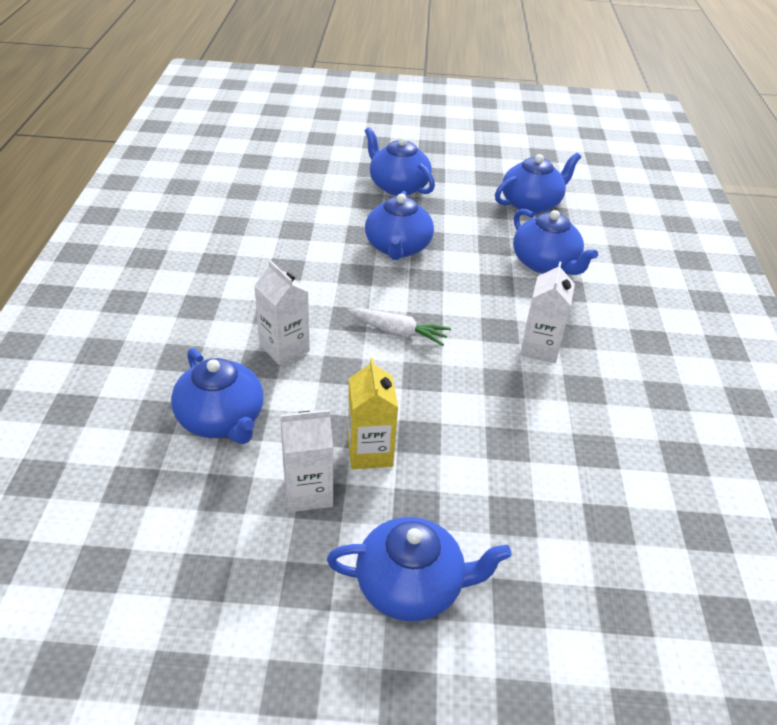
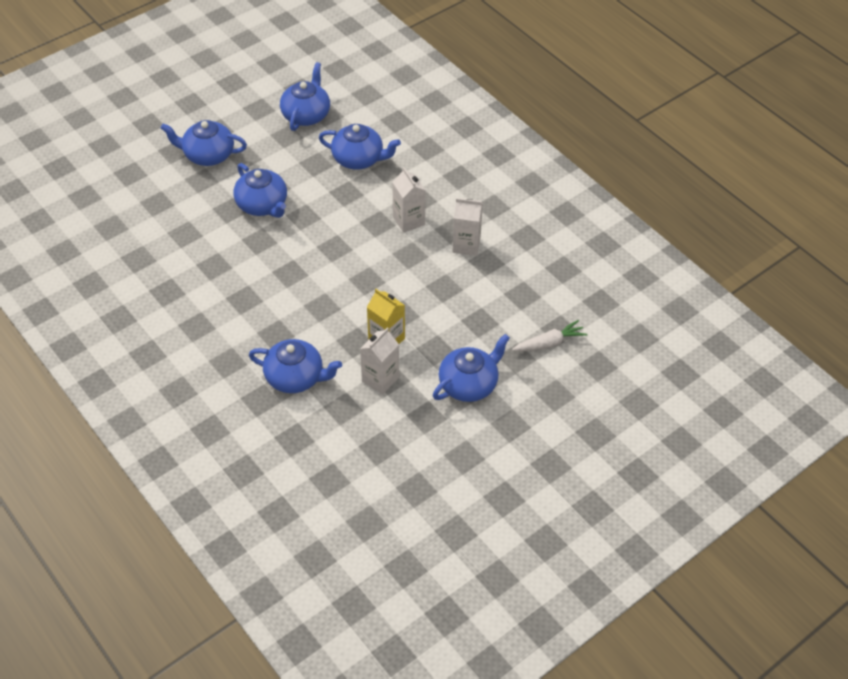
camera: 40 degrees left, 10 degrees up
white carton [255,260,310,365] -> white carton moved to [452,198,483,256]
white carrot [348,308,451,346] -> white carrot moved to [512,320,587,352]

